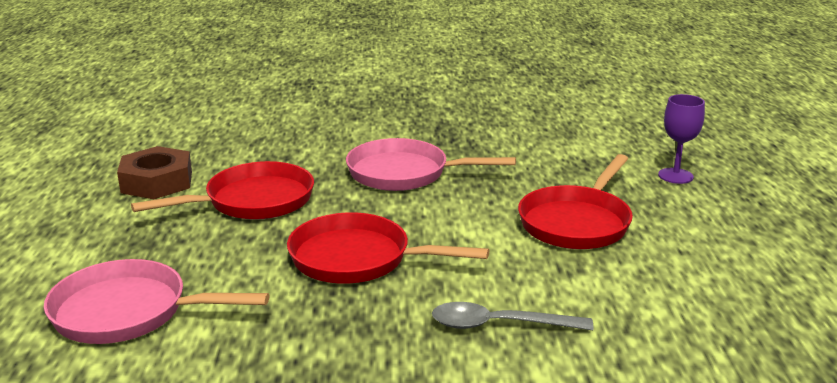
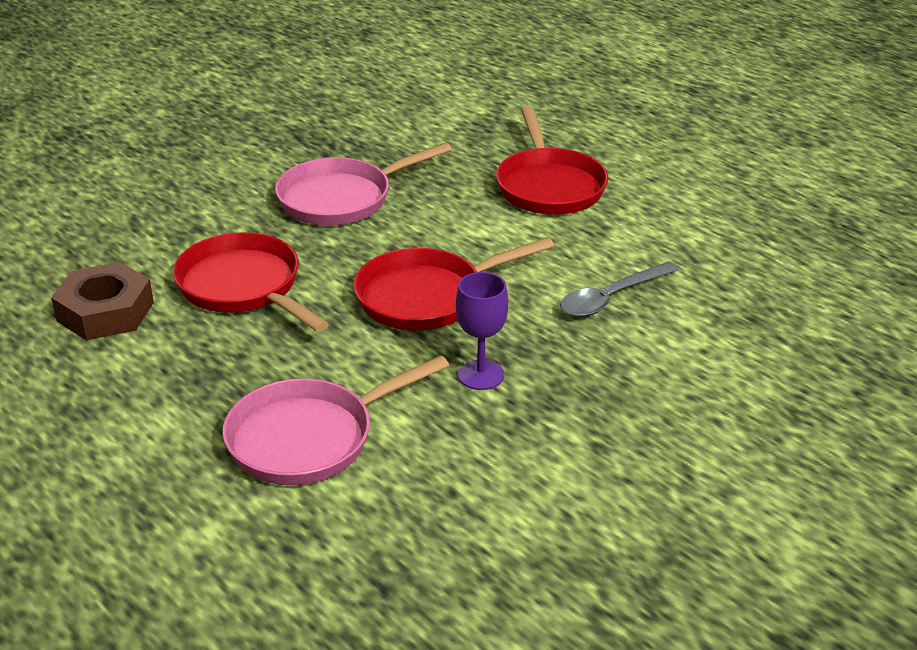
camera: 40 degrees left, 10 degrees up
red pan [131,161,314,220] -> red pan turned 60 degrees counterclockwise [173,232,329,332]
purple goblet [658,94,705,184] -> purple goblet moved to [456,272,508,390]

